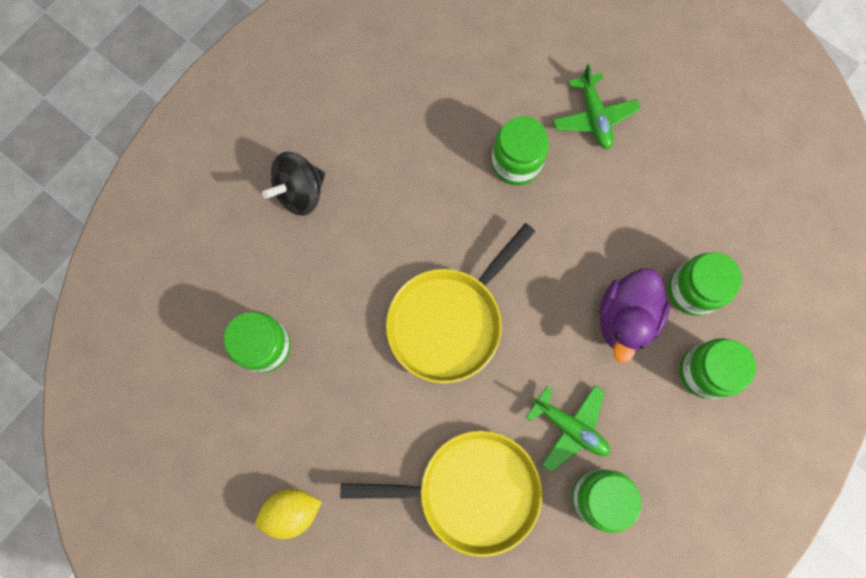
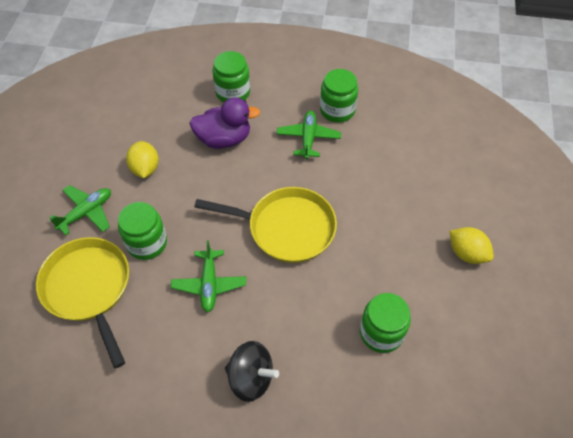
camera: 120 degrees left, 20 degrees down
yellow pan [340,431,542,557] -> yellow pan moved to [36,237,129,368]
green jar [668,252,742,316] -> none
none -> yellow lemon [126,141,159,178]
none -> green plane [171,240,246,312]

